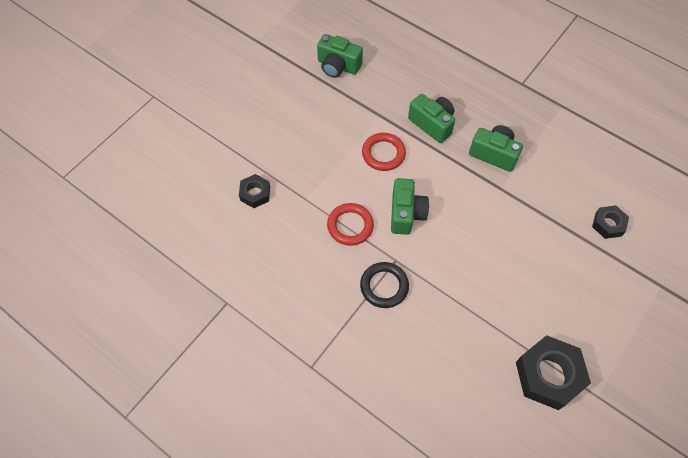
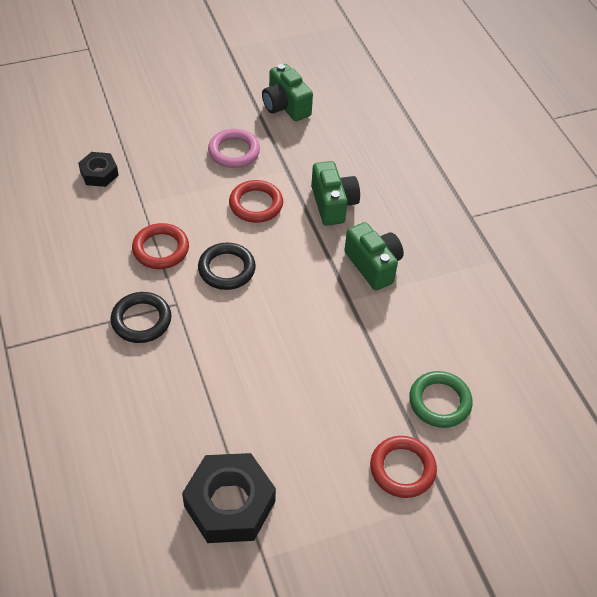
camera: 30 degrees right, 10 degrees down
green camera [391,178,429,235] -> black ring [198,243,256,290]
black nut [592,205,629,239] -> green ring [409,371,473,428]
none -> pink ring [208,129,260,168]
none -> red ring [370,436,437,498]

